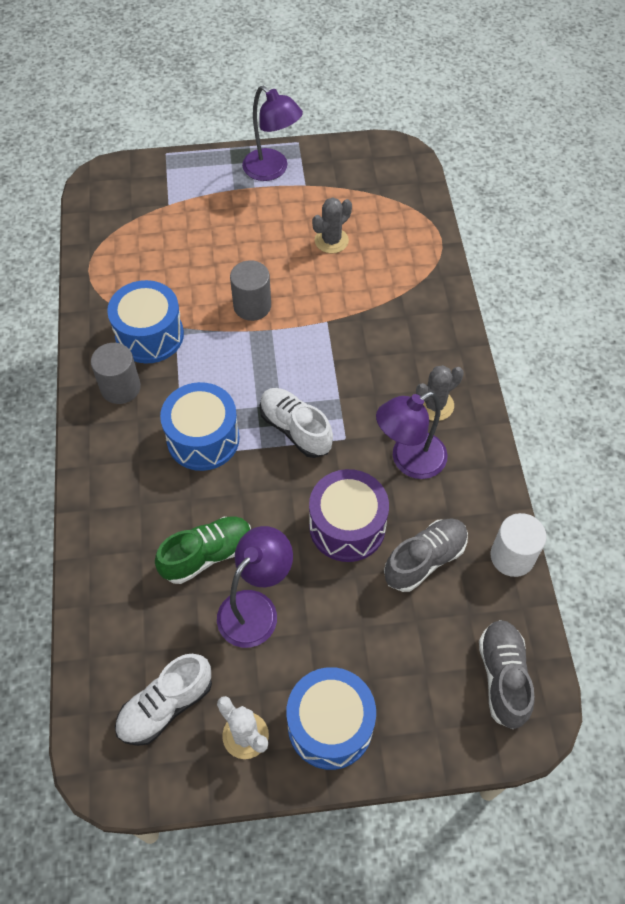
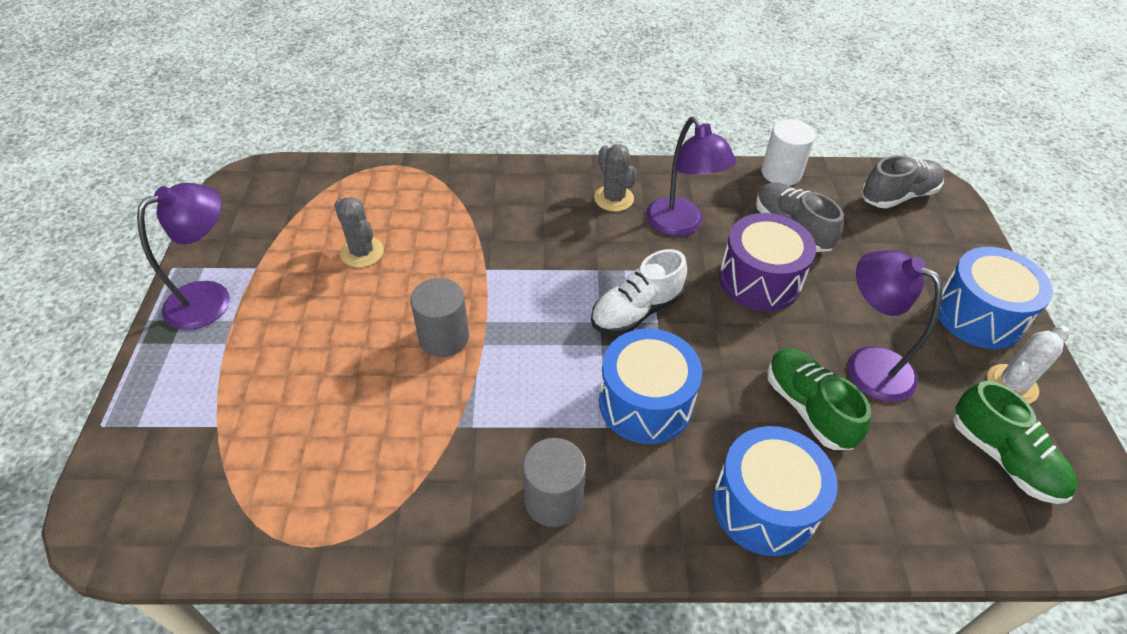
camera: 85 degrees left, 10 degrees down
blue drum [107,280,184,363] -> blue drum moved to [713,426,838,556]
white shoe [115,654,212,746] -> green shoe [953,381,1078,504]
grey shoe [479,620,535,729] -> grey shoe turned 150 degrees clockwise [861,155,945,208]

